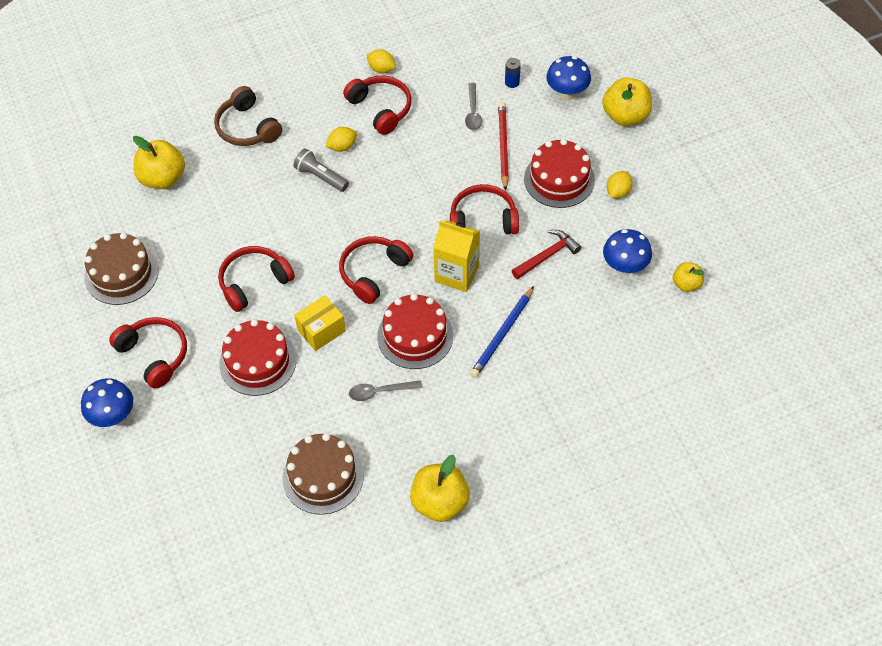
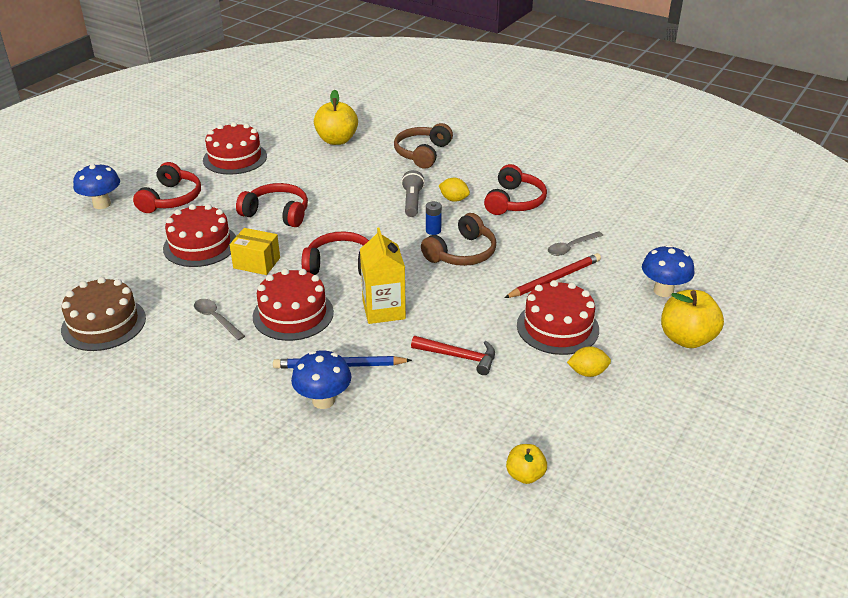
camera: 55 degrees right, 20 degrees down
brown cake [85,232,159,305] -> red cake [203,122,267,175]
yellow lemon [366,49,396,73] -> none
yellow apple [410,455,470,522] -> none
red headphones [450,184,519,234] -> none
blue battery [505,58,521,88] -> blue battery moved to [426,201,442,235]
blue mushroom [603,229,652,275] -> blue mushroom moved to [291,350,351,409]
none -> brown headphones [421,213,496,266]

